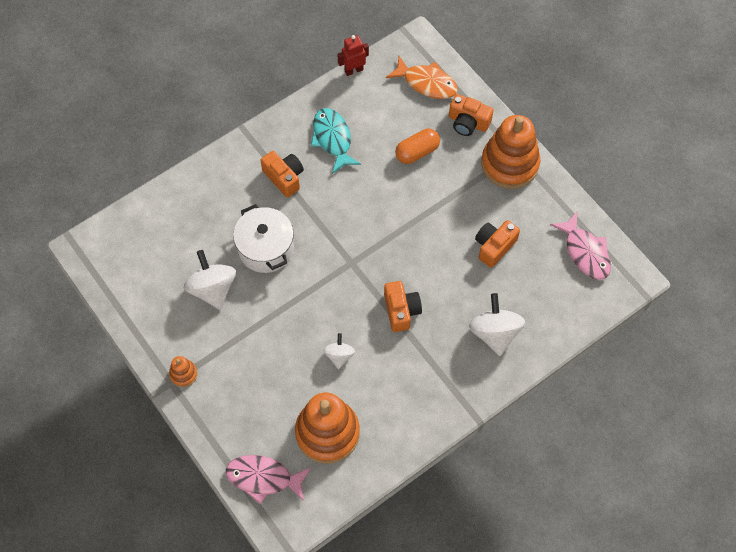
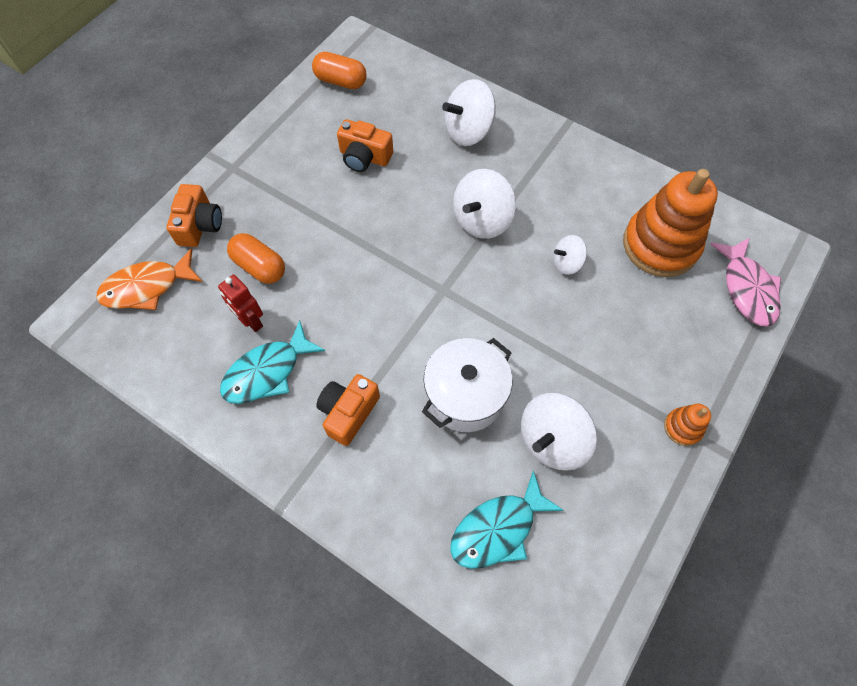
camera: 110 degrees left, 0 degrees up
red robot [338,35,369,76] -> red robot moved to [218,275,263,332]
orange camera [384,281,422,332] -> white spinning top [453,169,516,239]
orange fish [386,56,458,99] -> orange fish turned 120 degrees counterclockwise [96,248,203,310]
orange stacking toy [481,115,540,189] -> none
pink fish [550,212,611,280] -> orange capsule [312,52,367,89]
none -> turquoise fish [450,470,564,569]

